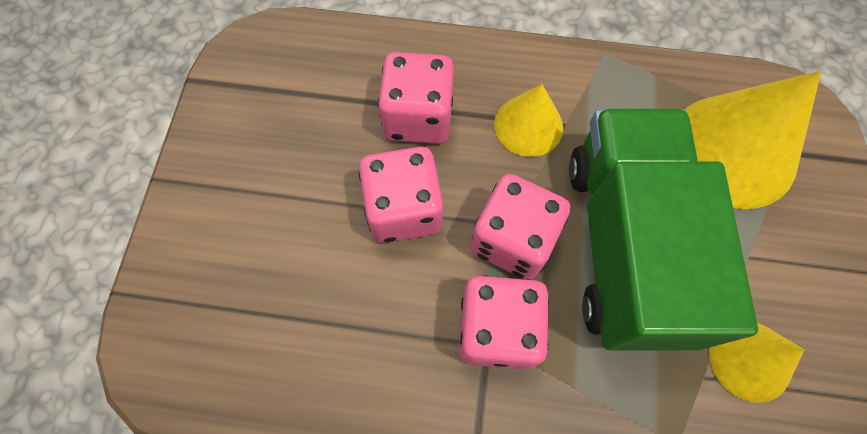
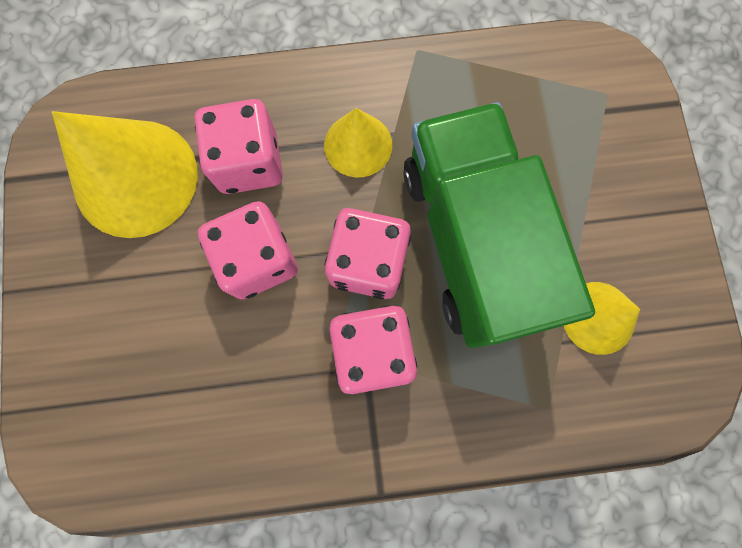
camera: 15 degrees left, 10 degrees up
yellow cone [684,71,821,209] -> yellow cone moved to [52,111,198,238]

